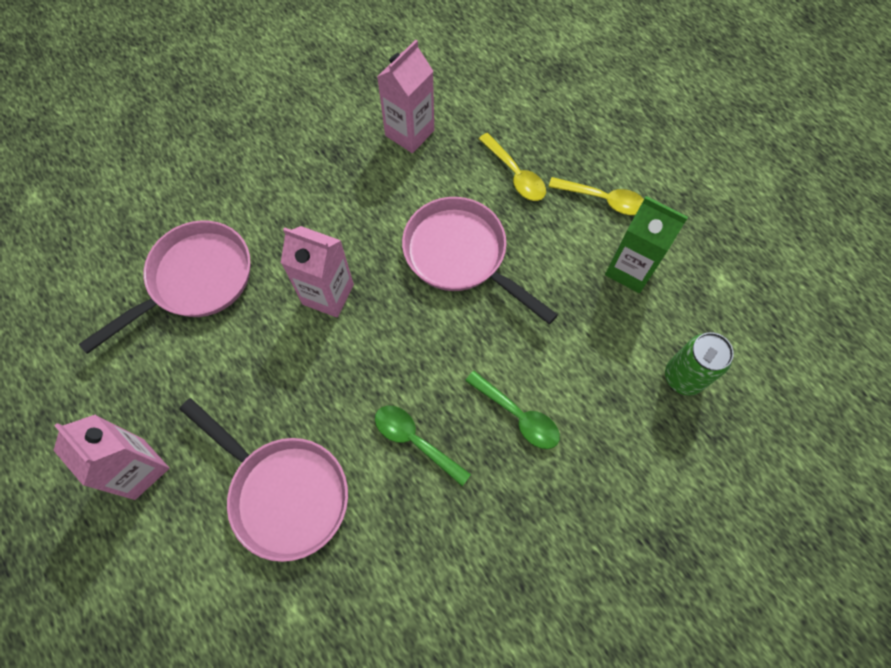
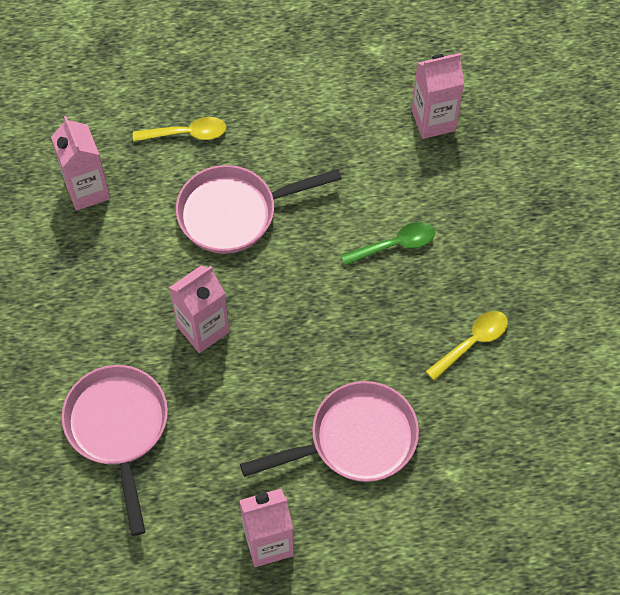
camera: 60 degrees left, 5 degrees down
green spoon [375,406,471,486] -> none
yellow spoon [549,177,644,215] -> yellow spoon moved to [426,311,508,381]
green carton [605,196,688,293] -> none
green can [665,332,734,396] -> pink carton [412,53,464,139]

